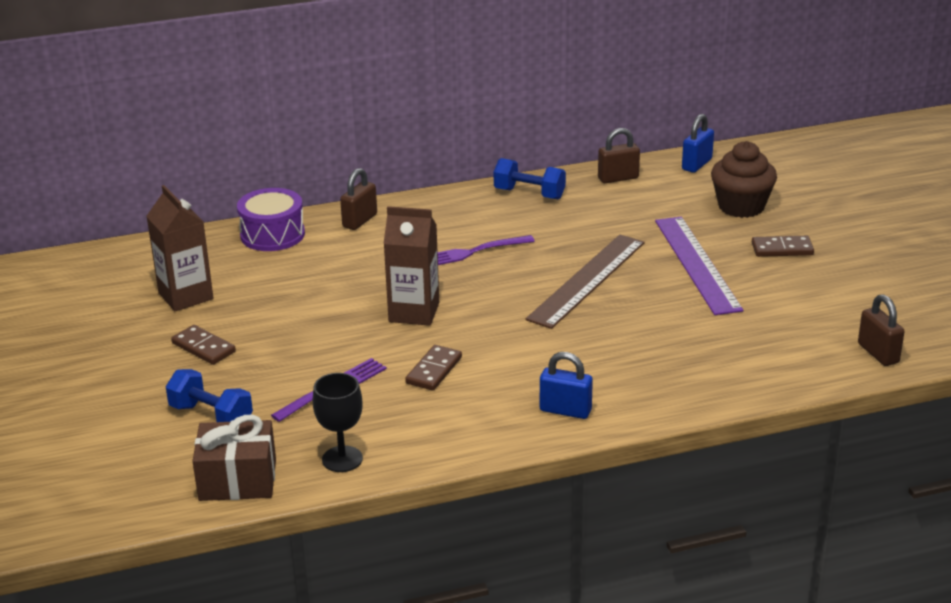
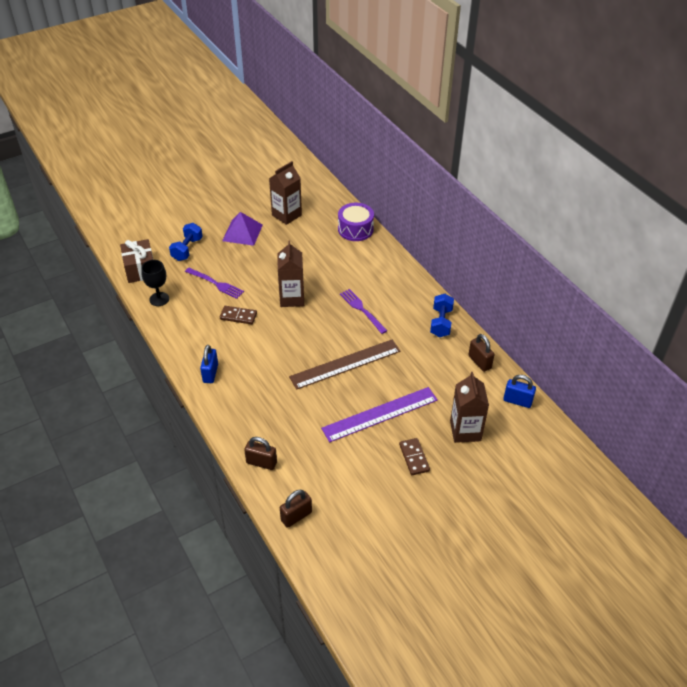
camera: 75 degrees right, 15 degrees up
brown domino [171,325,236,365] -> purple pyramid [222,212,263,246]
brown padlock [340,168,377,230] -> brown padlock moved to [244,437,277,470]
brown ruler [525,235,645,329] -> brown ruler turned 45 degrees counterclockwise [289,340,400,390]
brown cupcake [711,141,777,218] -> brown carton [450,372,489,443]

